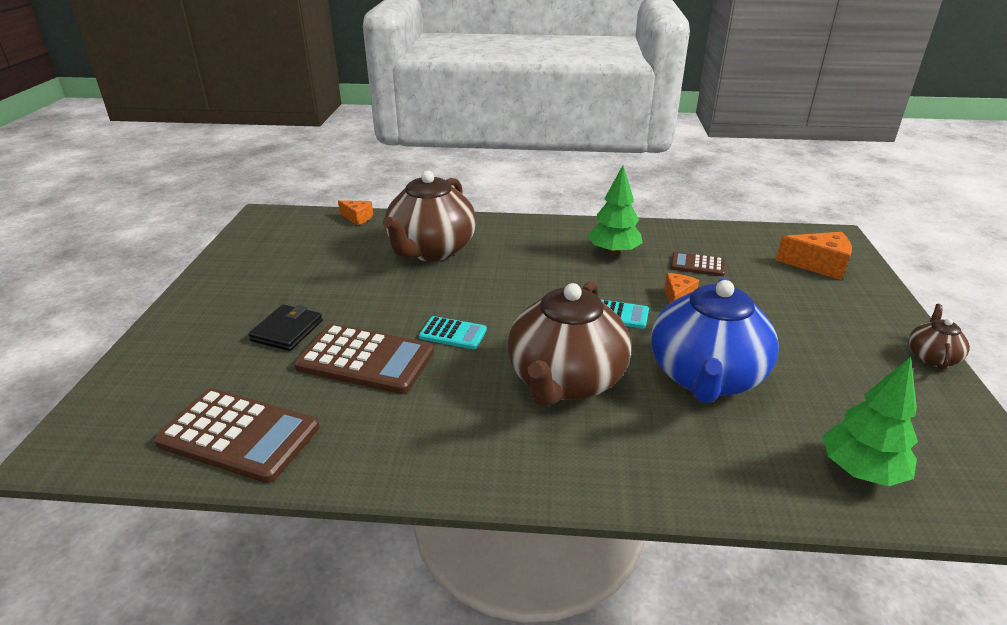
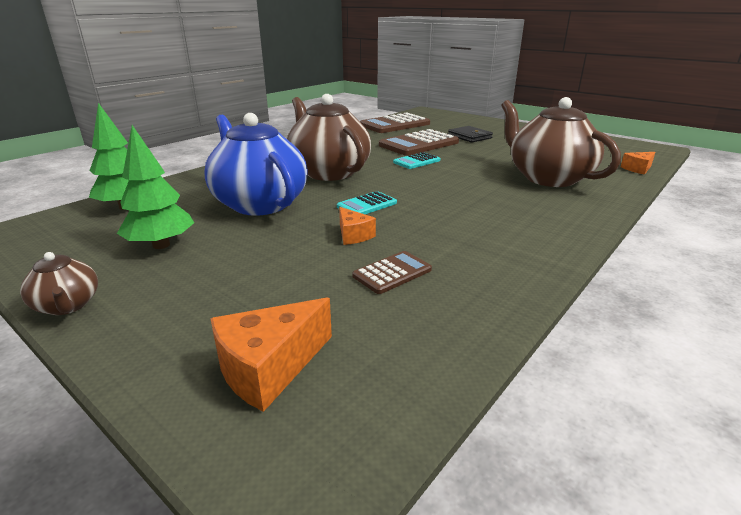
camera: 125 degrees right, 5 degrees down
green tree [587,165,643,256] -> green tree moved to [117,125,194,249]

